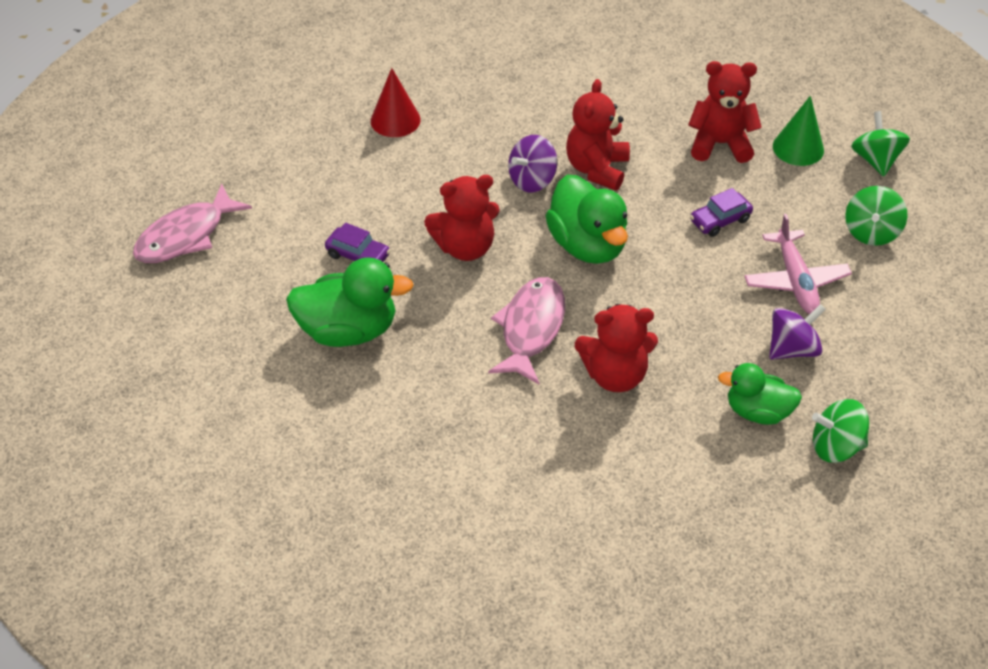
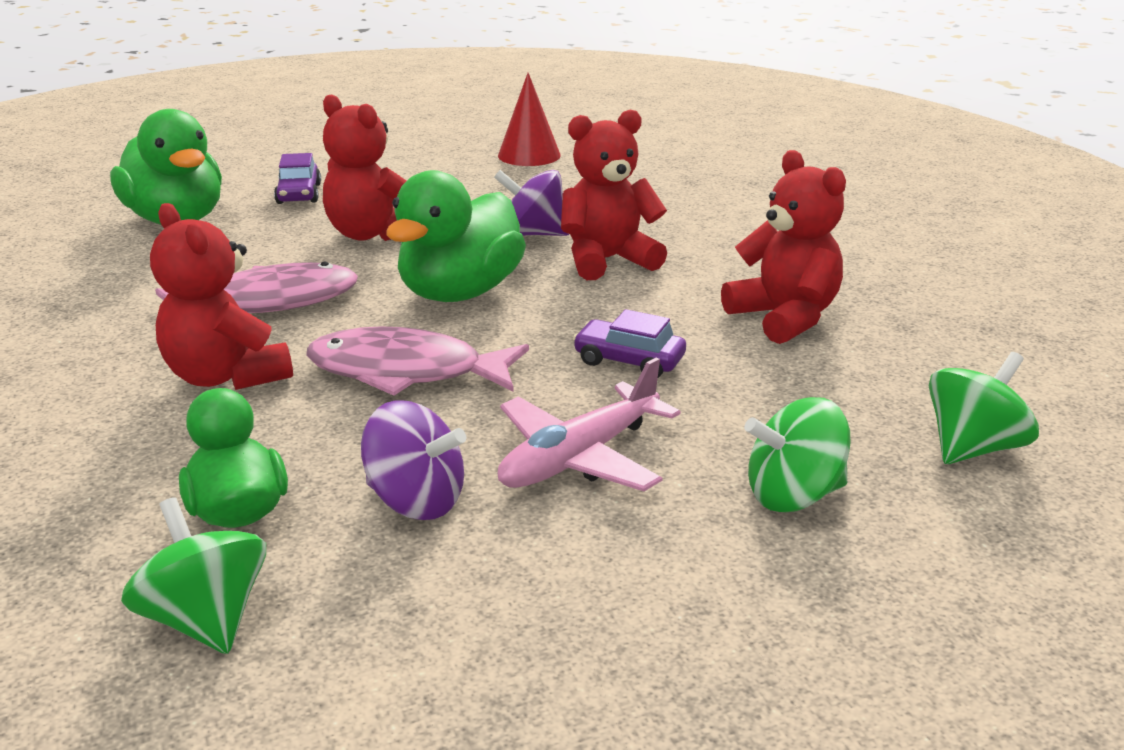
camera: 55 degrees right, 20 degrees down
pink fish [133,184,252,263] -> pink fish moved to [306,326,529,396]
green cone [773,96,824,166] -> none

